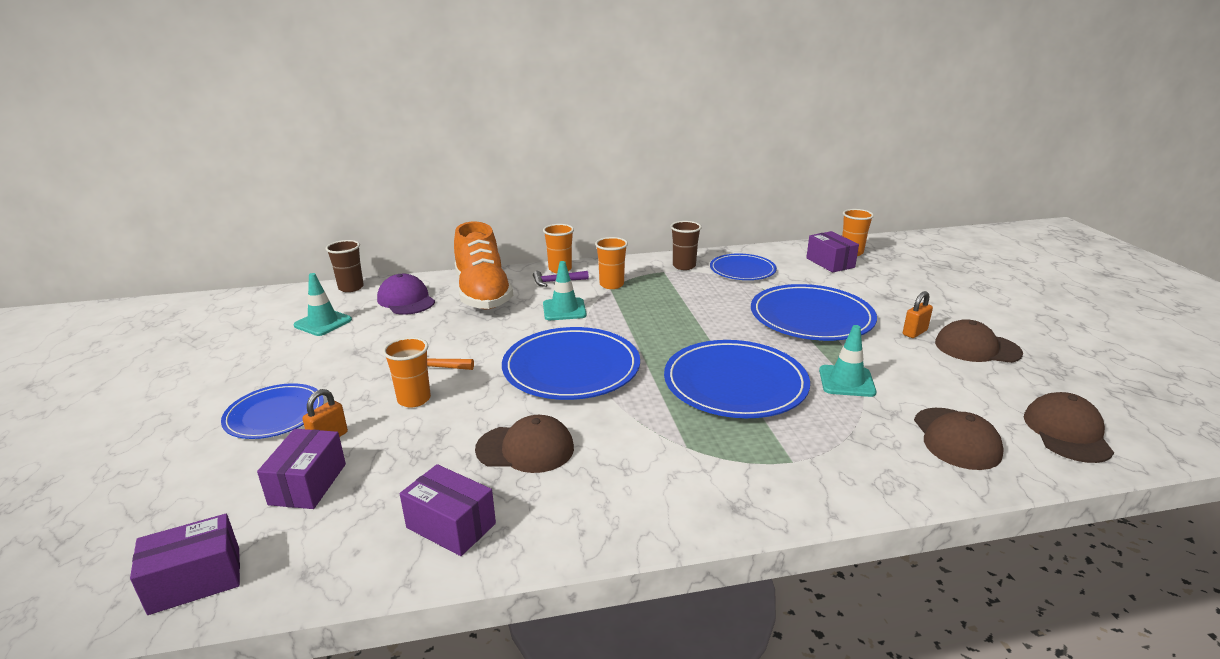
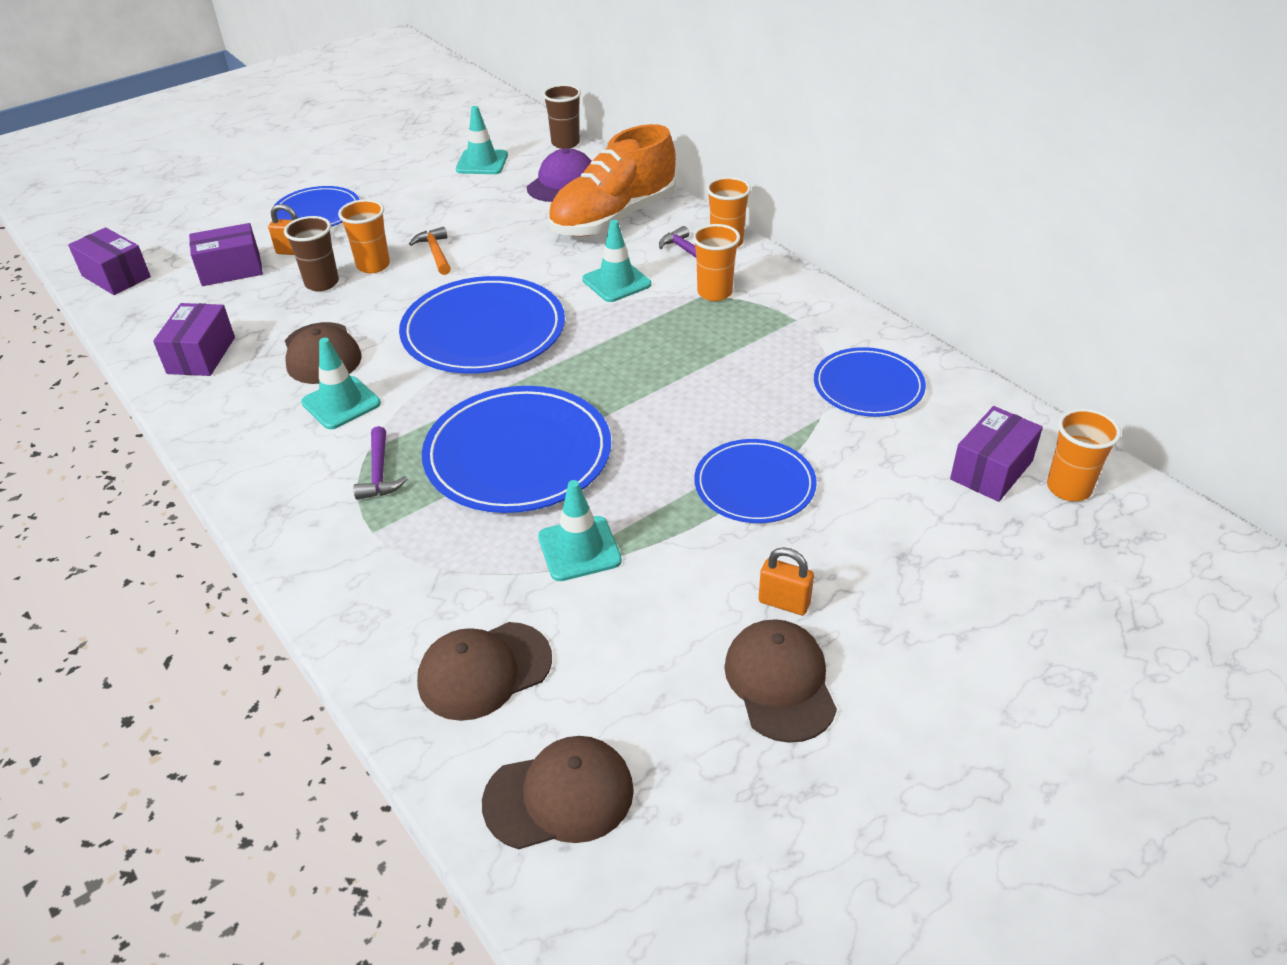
camera: 65 degrees right, 15 degrees up
brown cup [670,221,702,270] -> brown cup moved to [284,216,339,291]
blue plate [751,284,877,341] -> blue plate [694,439,817,523], size x0.62
none -> turquoise traffic cone [301,338,381,429]
none -> purple hammer [354,426,407,500]

